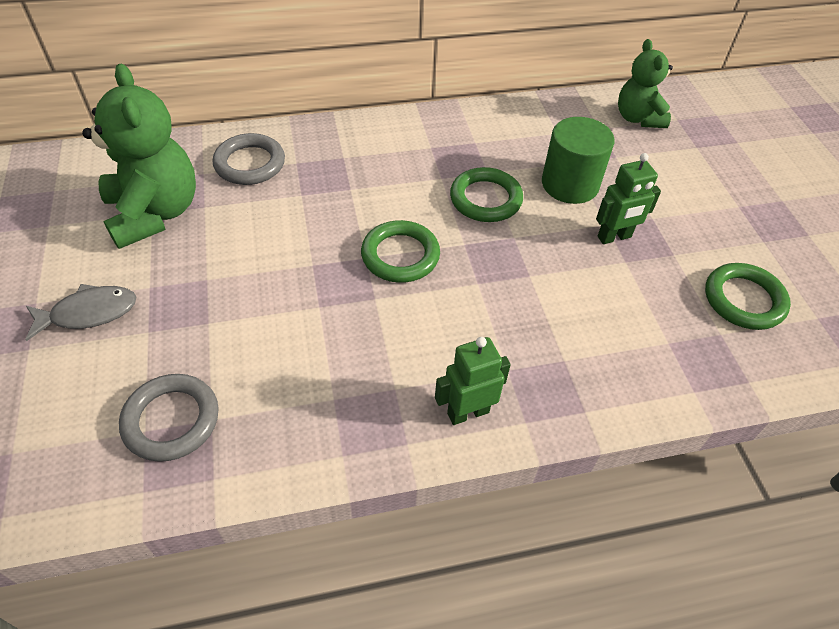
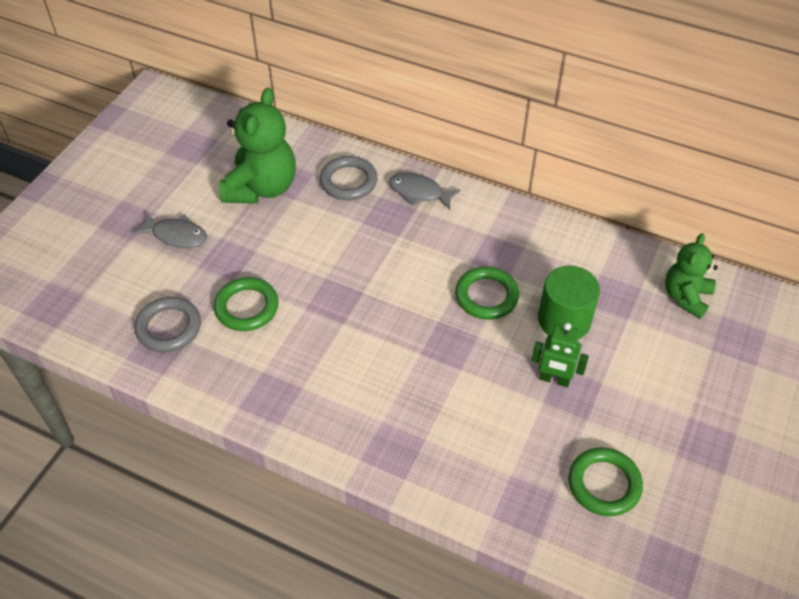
camera: 40 degrees right, 0 degrees up
green ring [361,220,440,283] -> green ring moved to [214,277,279,331]
green robot [435,337,511,425] -> none
none -> grey fish [389,172,461,210]

